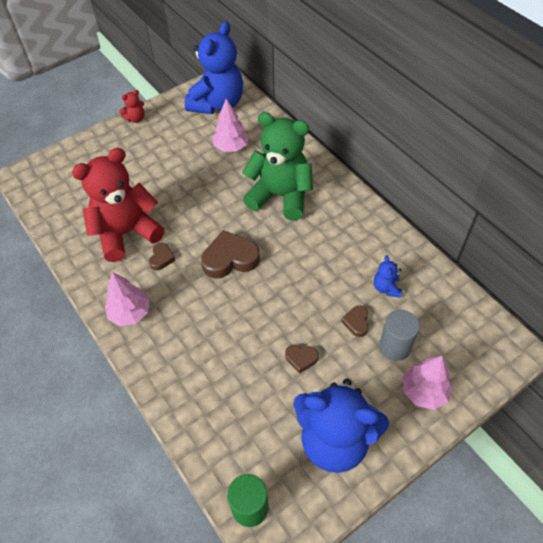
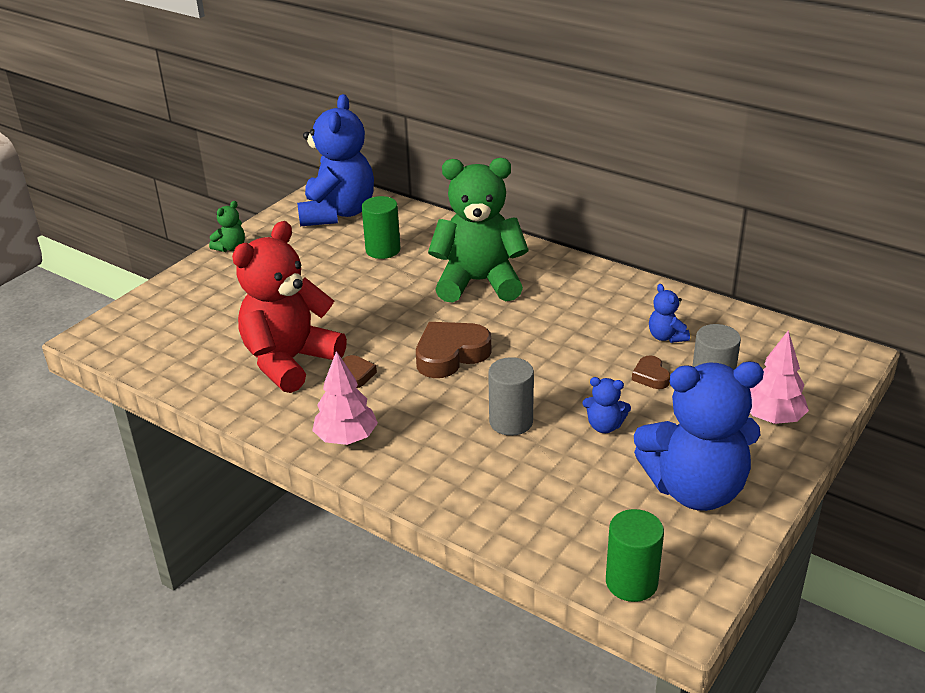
camera: 20 degrees left, 20 degrees down
red teddy bear [120,90,144,123] -> green teddy bear [209,201,245,252]
pink tree [212,99,249,152] -> green cylinder [362,196,401,259]
brown heart [285,345,319,374] -> blue teddy bear [583,377,631,433]
none -> grey cylinder [488,357,534,436]

